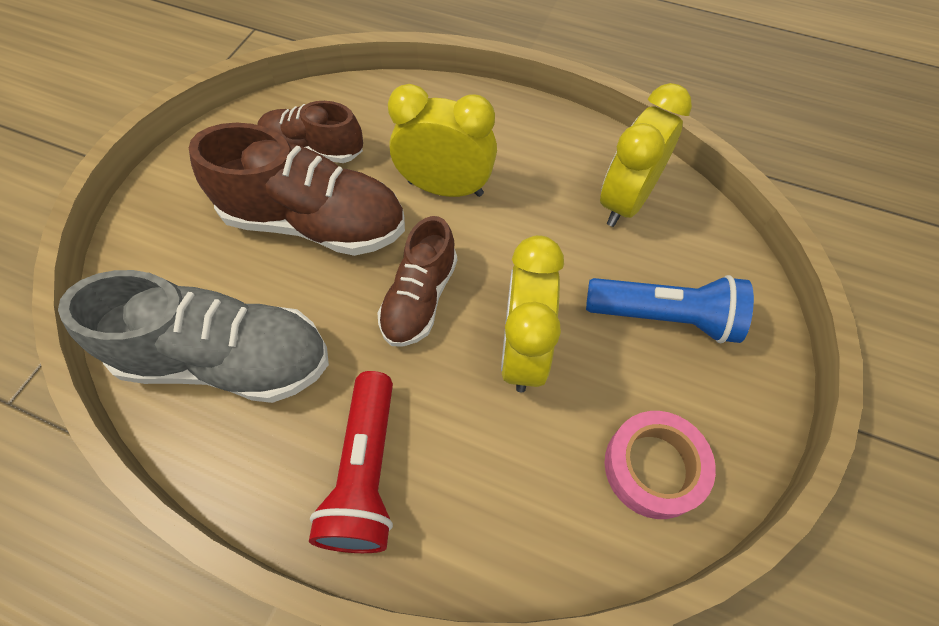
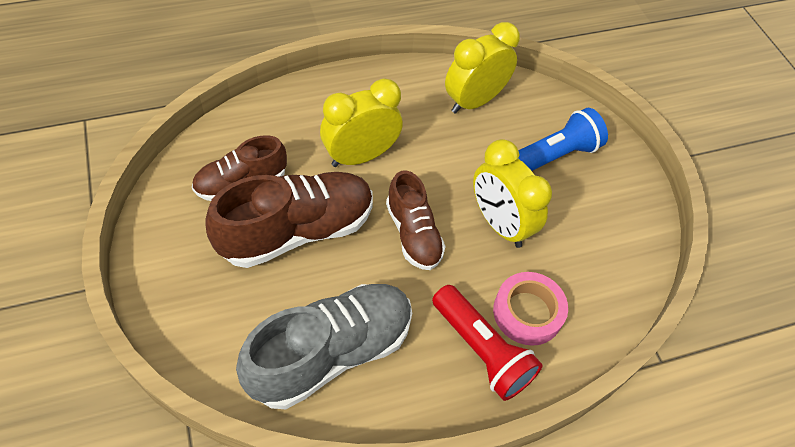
camera: 45 degrees left, 5 degrees down
yellow clock [600,83,692,227] -> yellow clock turned 60 degrees clockwise [445,22,520,114]
pink tape [605,411,716,519] -> pink tape moved to [493,272,568,346]

